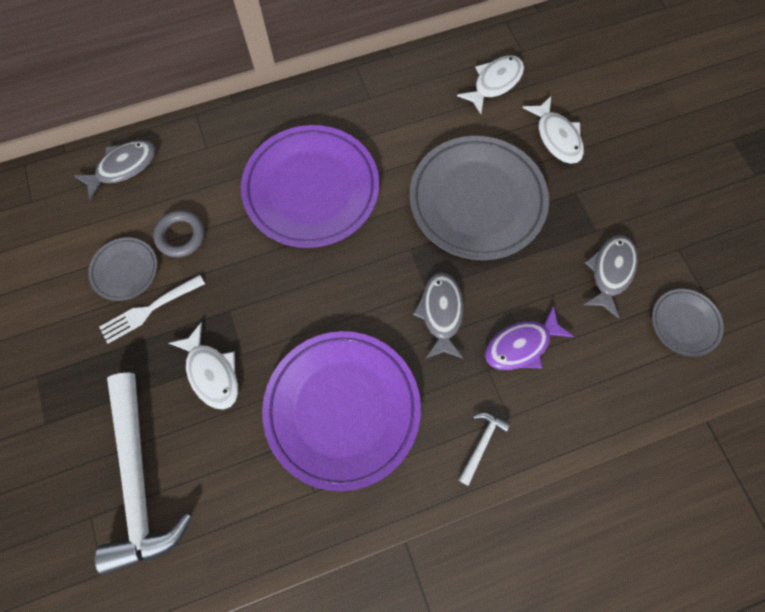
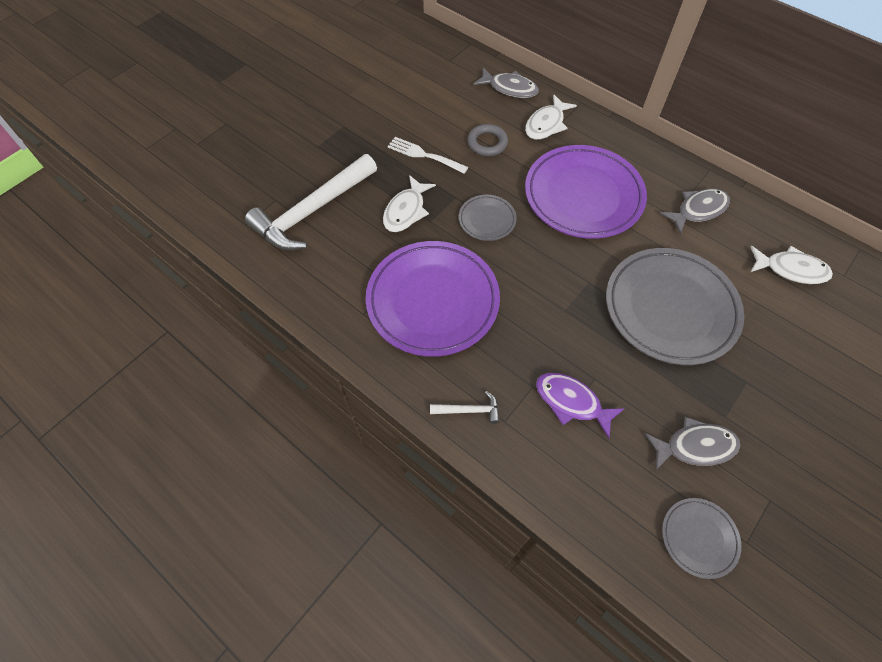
camera: 60 degrees right, 10 degrees down
grey plate [88,237,157,301] -> grey plate moved to [459,195,517,241]
grey fish [413,272,464,359] -> grey fish moved to [660,189,730,234]
white fish [523,96,584,164] -> white fish moved to [525,94,577,140]

